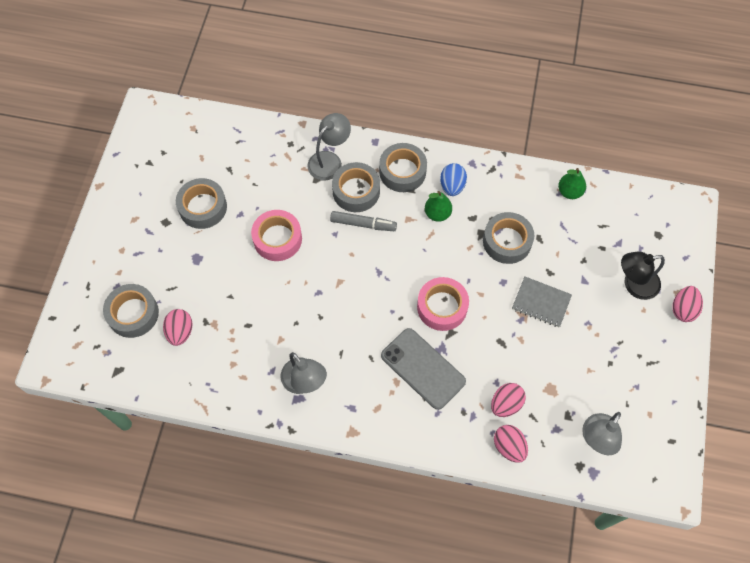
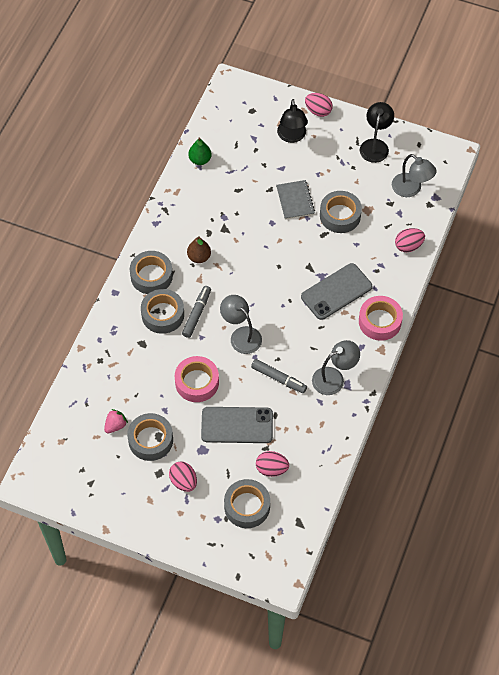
camera: 80 degrees left, 5 degrees down
grey lamp [308,113,351,180] -> grey lamp moved to [220,295,262,354]
pink tape [417,277,469,331] -> pink tape moved to [359,296,403,341]
green pear [425,191,452,222] -> brown pear [187,236,211,263]
blue egg [440,163,467,196] -> none
grey tape [483,212,534,264] -> grey tape moved to [320,191,362,233]
pink egg [491,383,526,417] -> pink egg moved to [169,462,197,492]
grey notebook [512,277,572,327] -> grey notebook turned 45 degrees counterclockwise [276,180,315,220]
none -> pink strawberry [104,409,128,433]
none -> grey phone [201,407,273,443]
none -> grey marker [251,359,307,393]
none -> black lamp [360,102,394,163]

